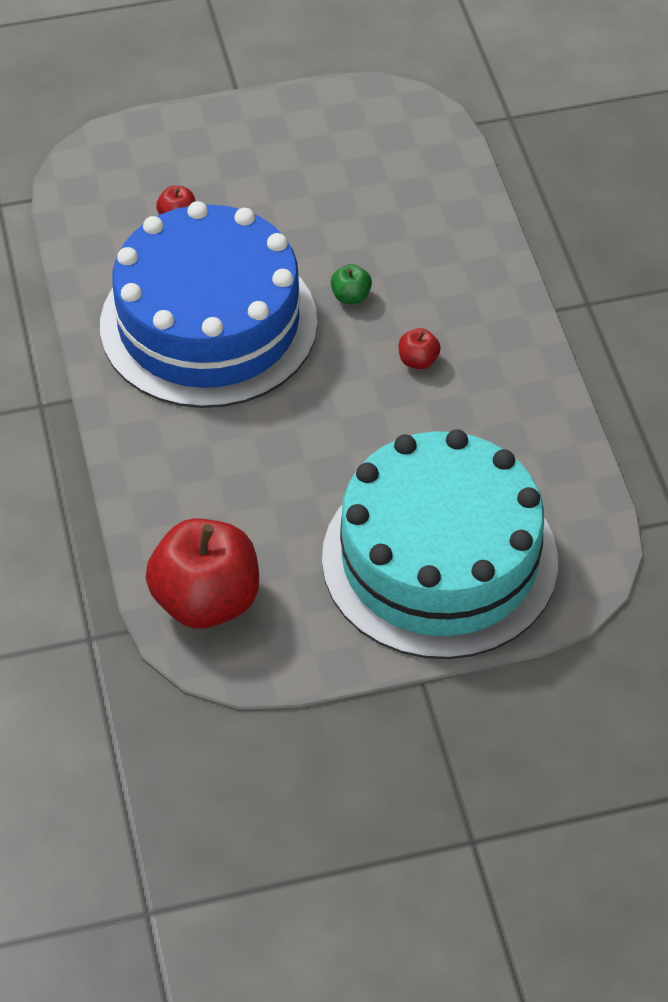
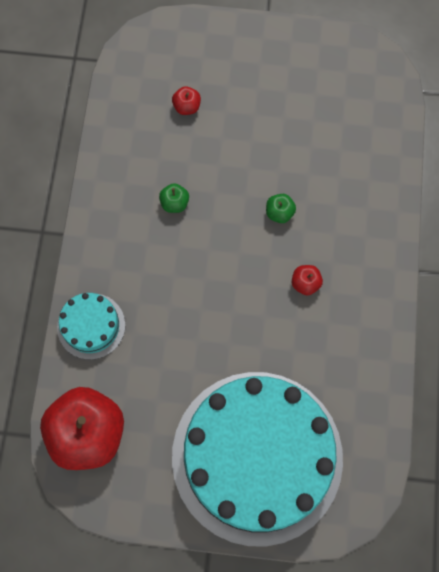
camera: 20 degrees right, 20 degrees up
blue cake [100,201,317,408] -> green apple [159,183,189,213]
none -> turquoise cake [57,293,125,360]

